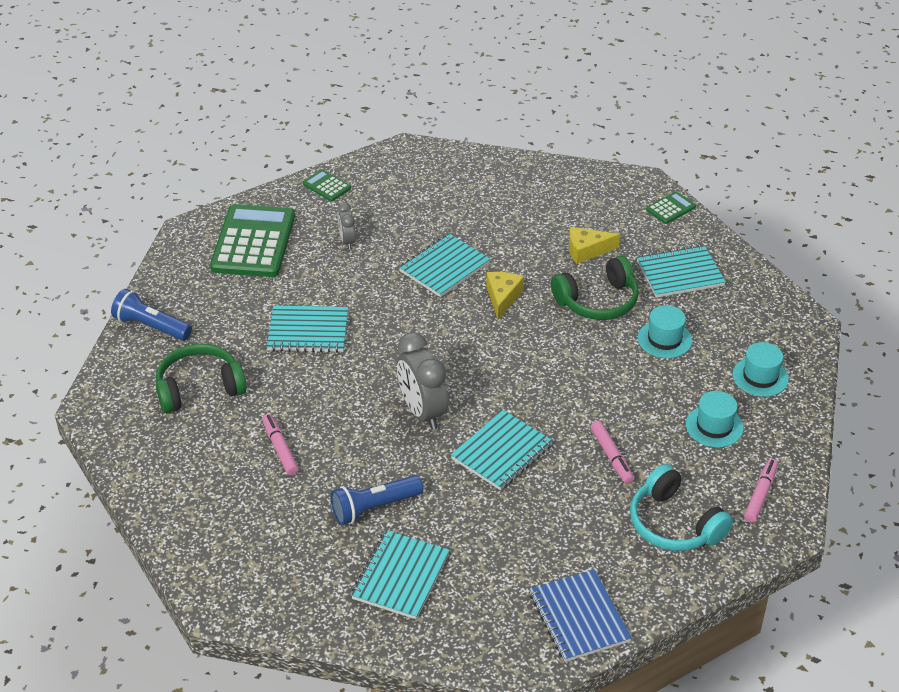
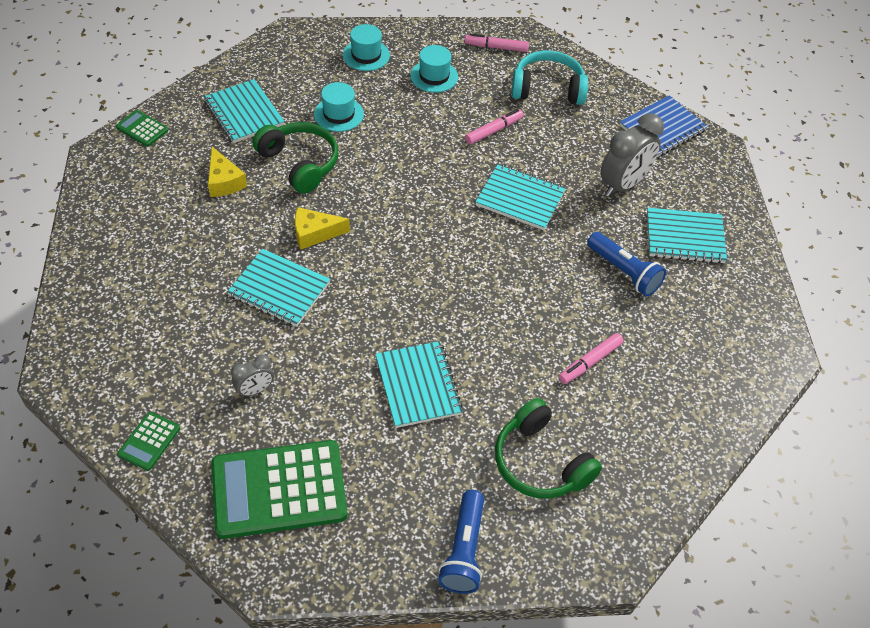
camera: 110 degrees left, 10 degrees up
grey clock [397,332,448,430] -> grey clock moved to [600,113,664,197]
turquoise headphones [630,464,733,551] -> turquoise headphones turned 120 degrees counterclockwise [512,51,588,105]

